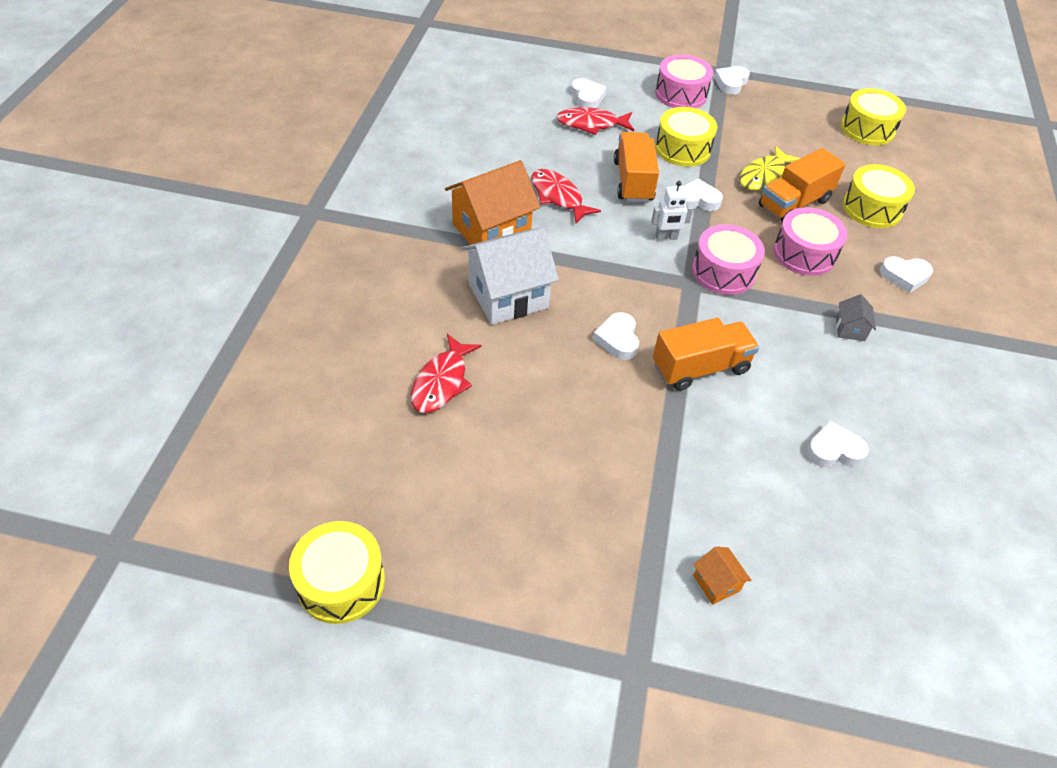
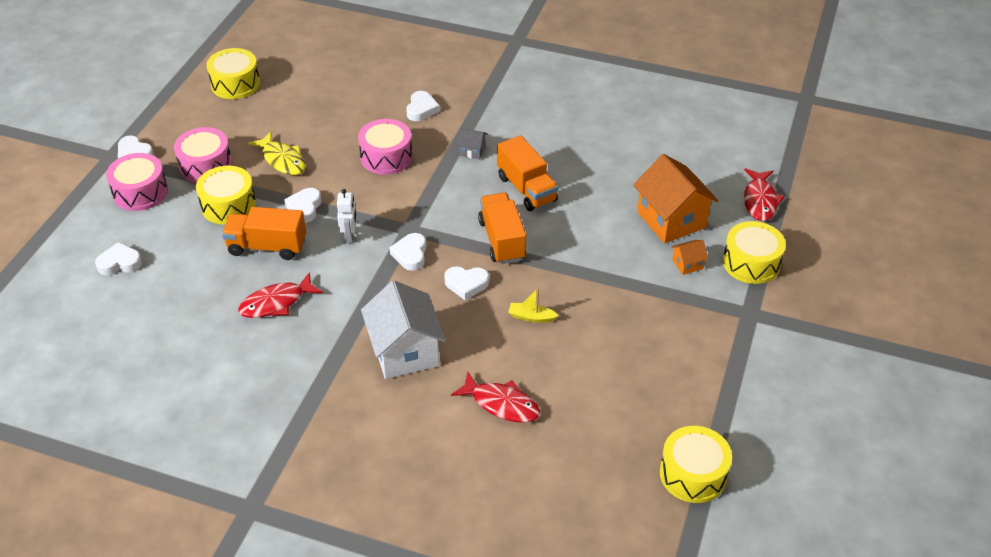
camera: 80 degrees left, 5 degrees down
orange house [445,160,540,245] -> orange house moved to [633,154,719,243]
red fish [556,107,634,135] -> red fish moved to [744,168,784,221]
pink drum [692,224,765,295] -> pink drum moved to [174,127,232,183]
orange truck [759,148,846,222] -> orange truck moved to [497,135,558,211]
white heart [807,421,869,467] -> white heart moved to [389,233,426,271]
yellow drum [843,164,915,228] -> yellow drum moved to [723,221,786,284]
none -> yellow boat [508,288,558,323]

